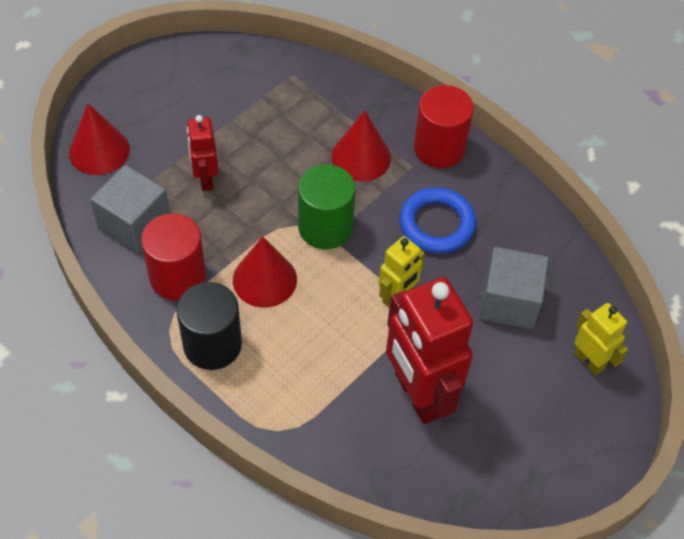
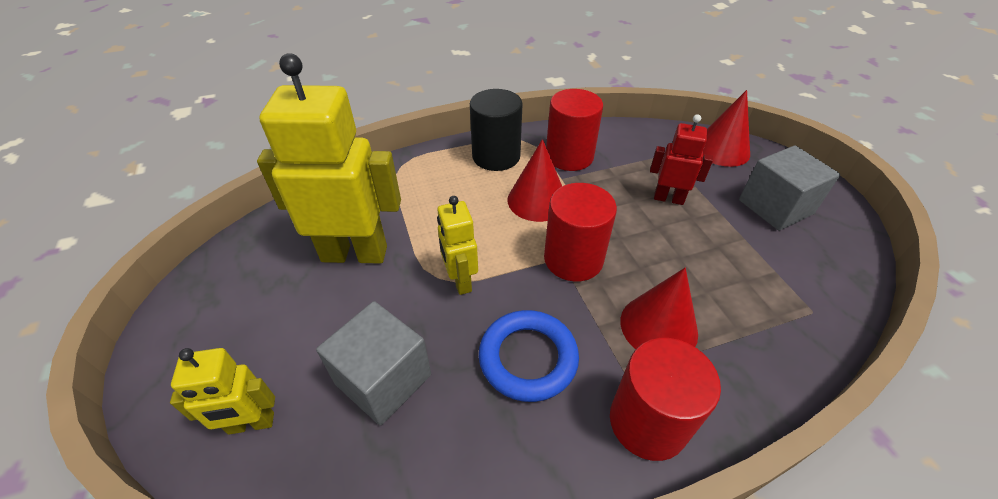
camera: 120 degrees right, 10 degrees down
grey cube [90,165,170,253] -> grey cube moved to [739,145,840,231]
green cylinder [298,164,356,249] -> red cylinder [544,183,617,282]
red robot [386,277,473,424] -> yellow robot [257,53,401,264]

